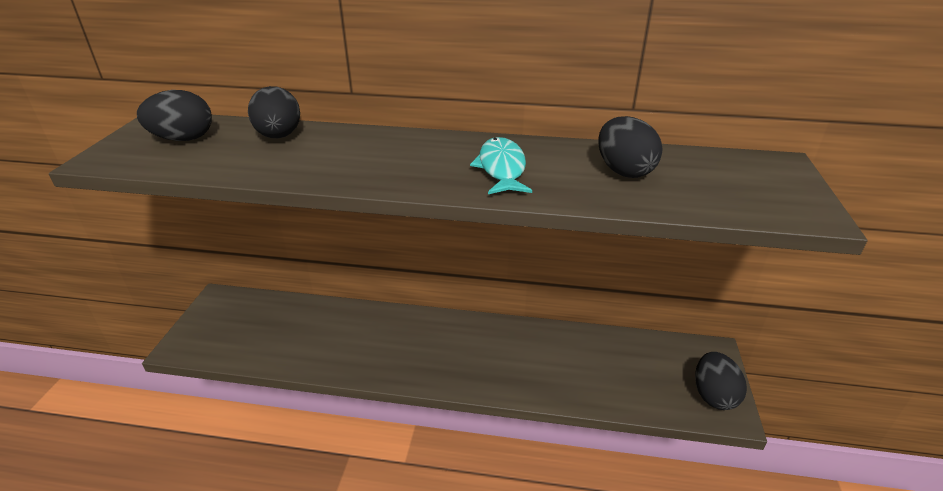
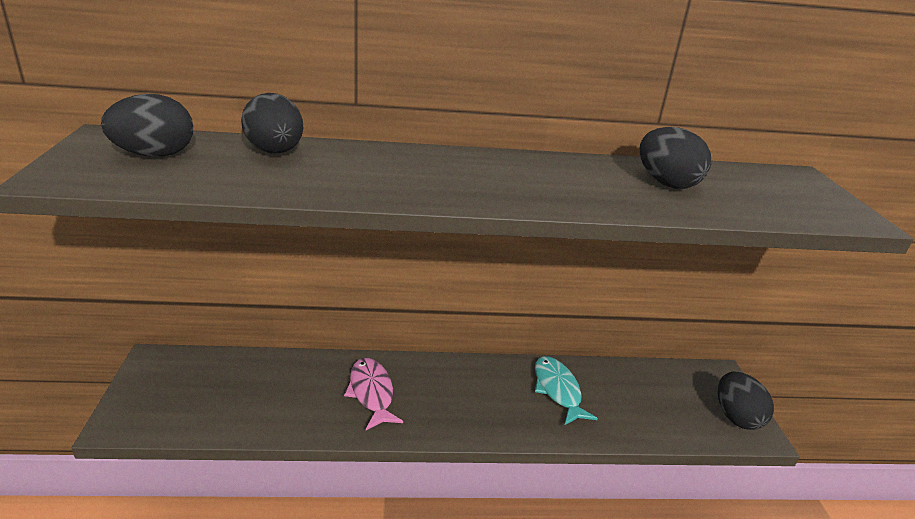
camera: 15 degrees left, 5 degrees down
turquoise fish [470,137,532,194] -> turquoise fish moved to [535,356,598,425]
none -> pink fish [344,358,403,430]

